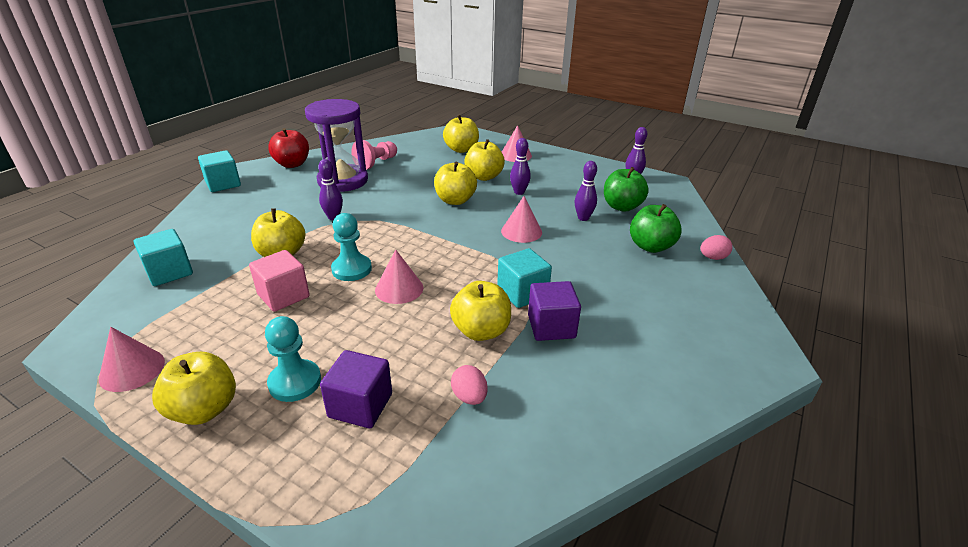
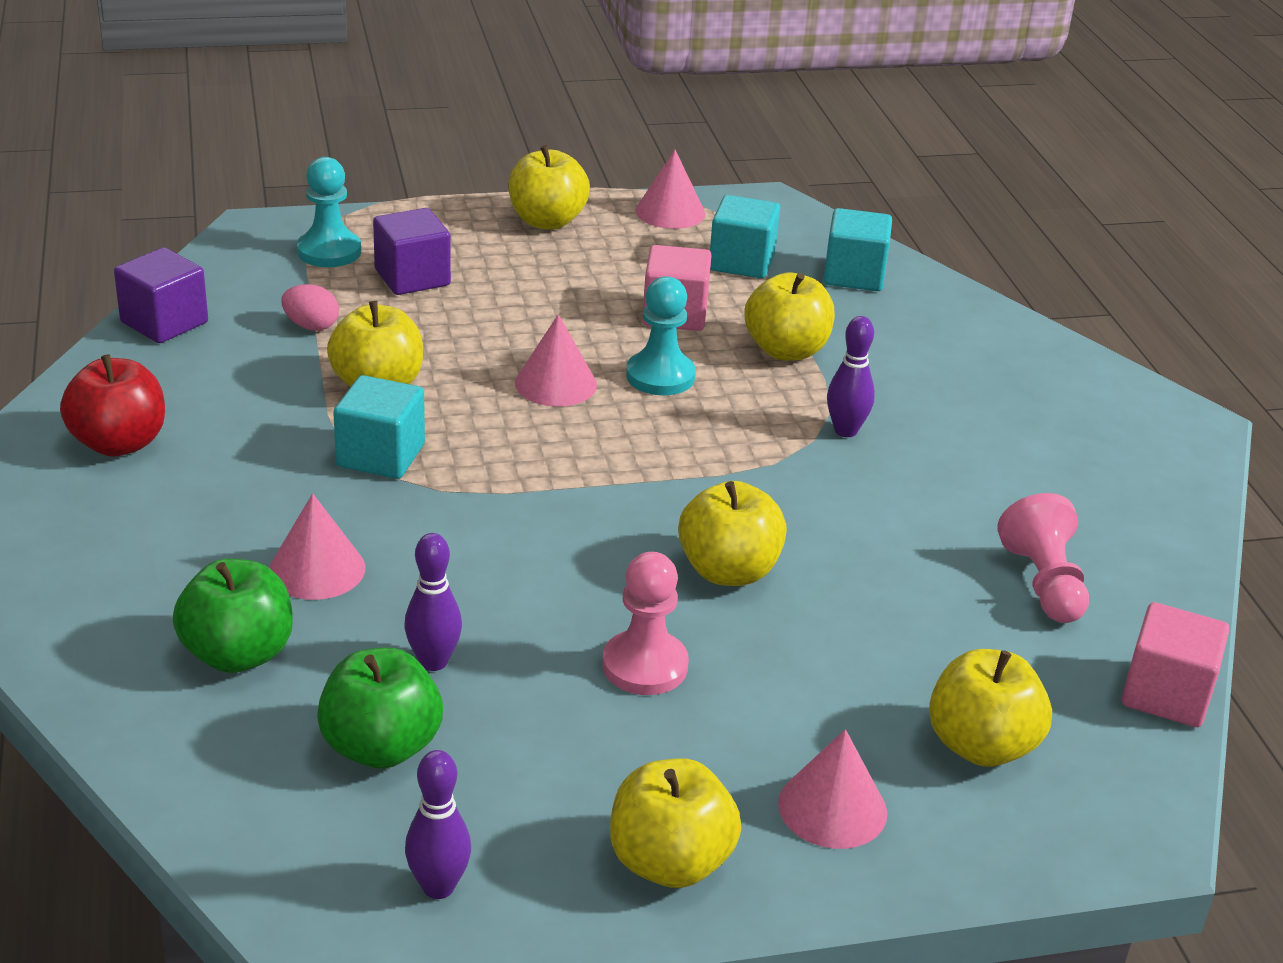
camera: 135 degrees right, 0 degrees up
turquoise cube [198,150,241,192] -> turquoise cube moved to [710,195,780,279]
turquoise pawn [265,316,321,402] -> turquoise pawn moved to [297,157,361,267]
red apple [268,128,309,168] -> red apple moved to [60,354,165,457]
purple hourglass [305,99,368,192] -> none
yellow apple [464,139,505,181] -> yellow apple moved to [610,759,741,888]
pink cone [501,196,542,243] -> pink cone moved to [269,494,366,600]
purple bowling pin [510,138,531,195] -> pink pawn [602,552,689,695]
purple cube [528,281,581,341] -> purple cube moved to [114,247,208,343]
pink egg [700,235,733,260] -> none
none -> pink cube [1121,602,1229,727]

